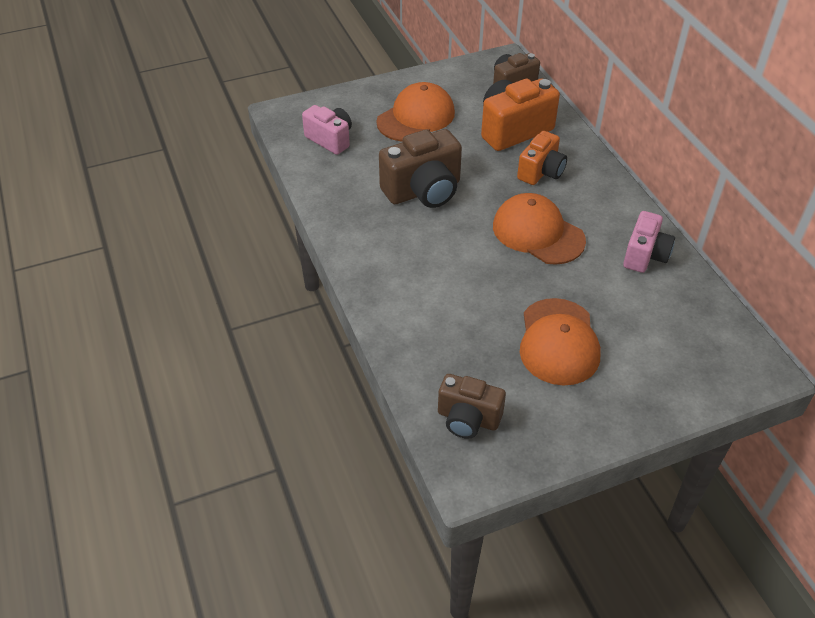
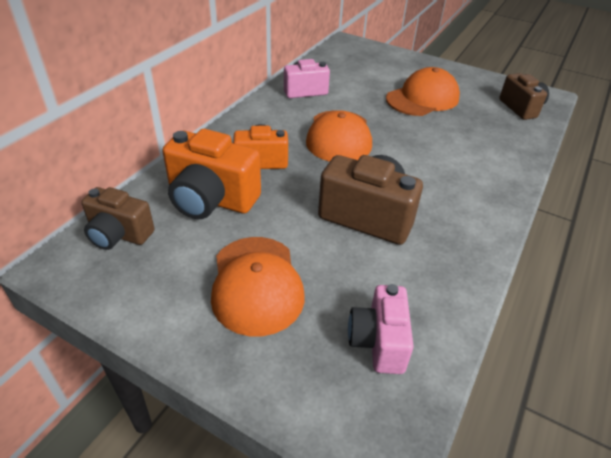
camera: 130 degrees left, 5 degrees down
orange cap [376,82,455,141] -> orange cap turned 105 degrees counterclockwise [211,237,305,336]

